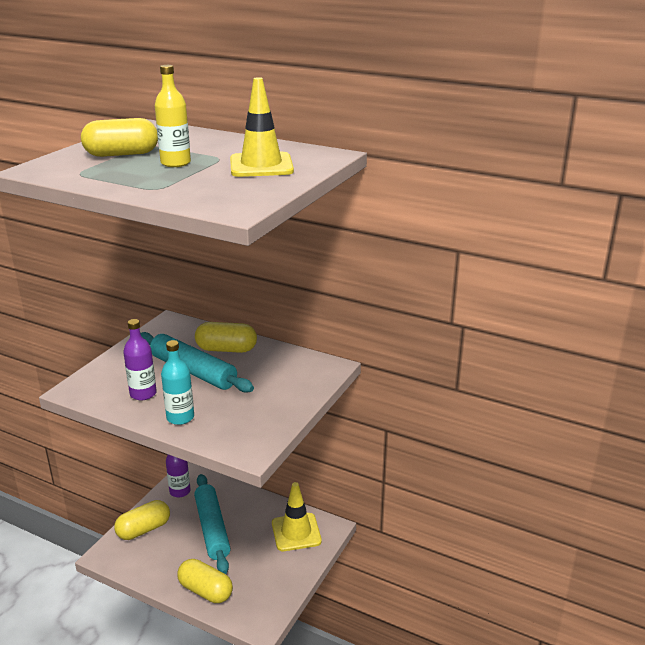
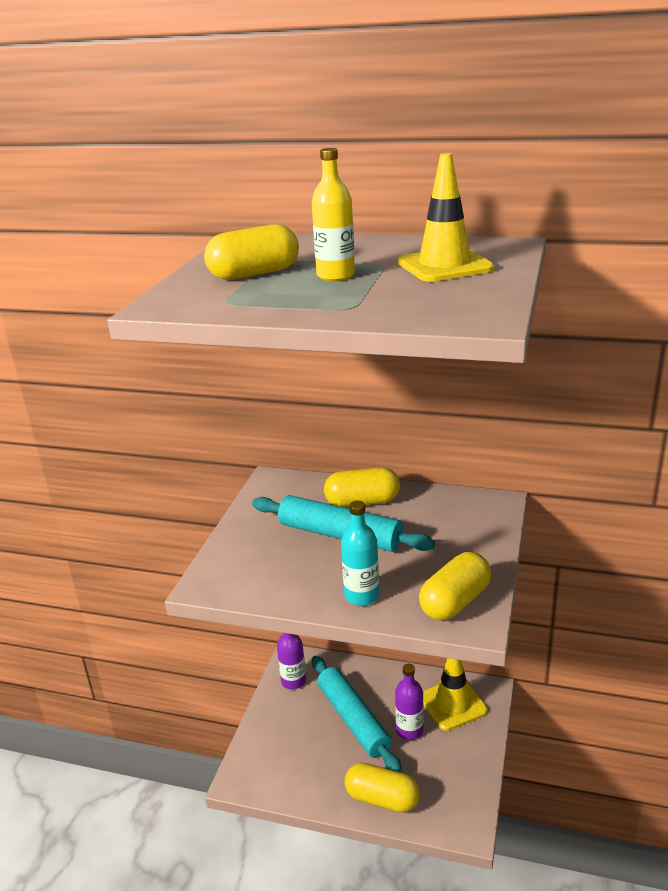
camera: 10 degrees left, 0 degrees up
yellow capsule [114,500,170,540] -> yellow capsule moved to [419,552,491,620]
purple bottle [123,319,157,400] -> purple bottle moved to [395,664,424,740]

